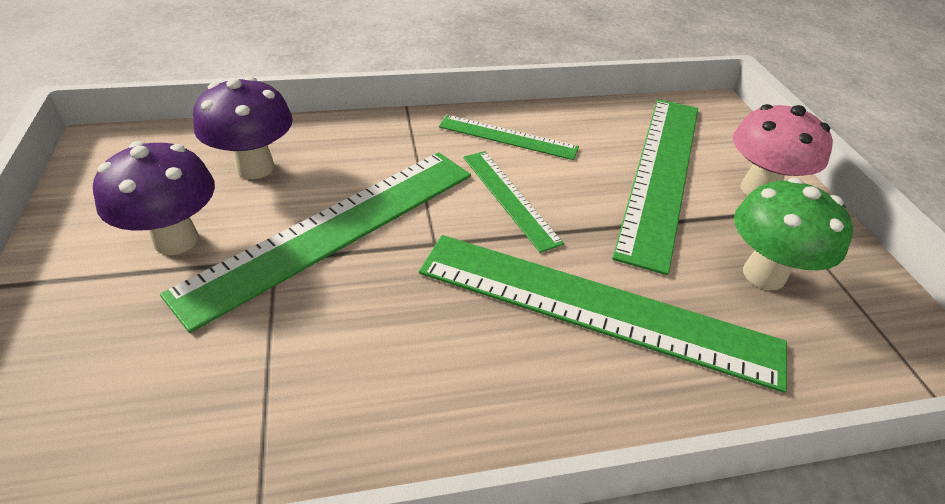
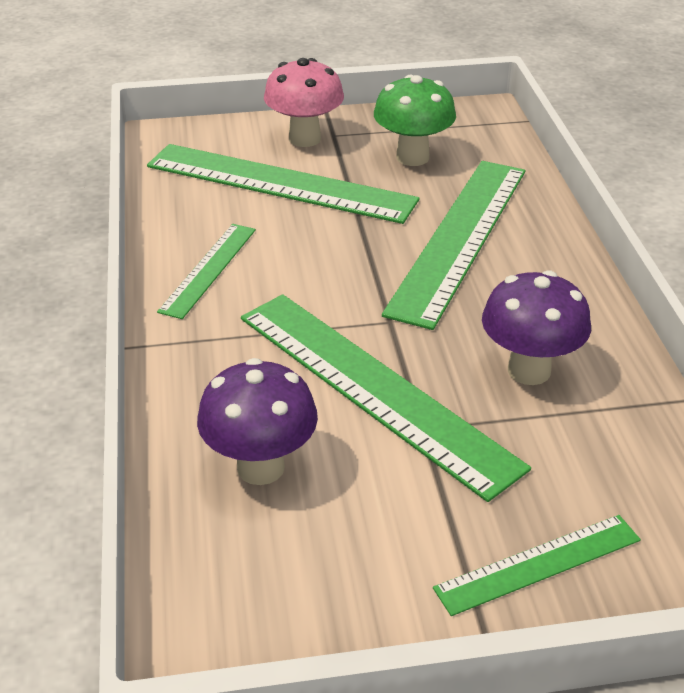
camera: 85 degrees left, 5 degrees down
purple mushroom [93,141,215,255] -> purple mushroom moved to [482,270,591,385]
green ruler [463,151,564,253] -> green ruler moved to [433,515,641,616]

